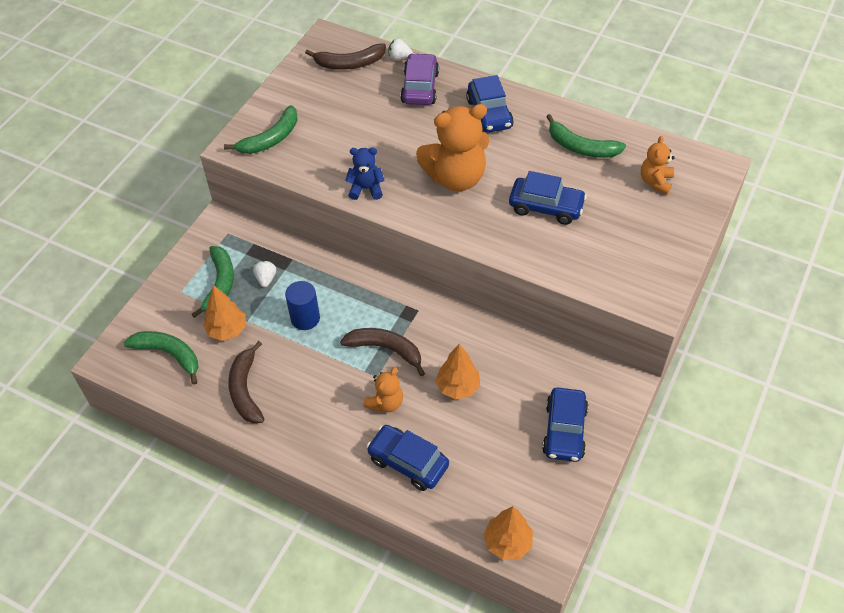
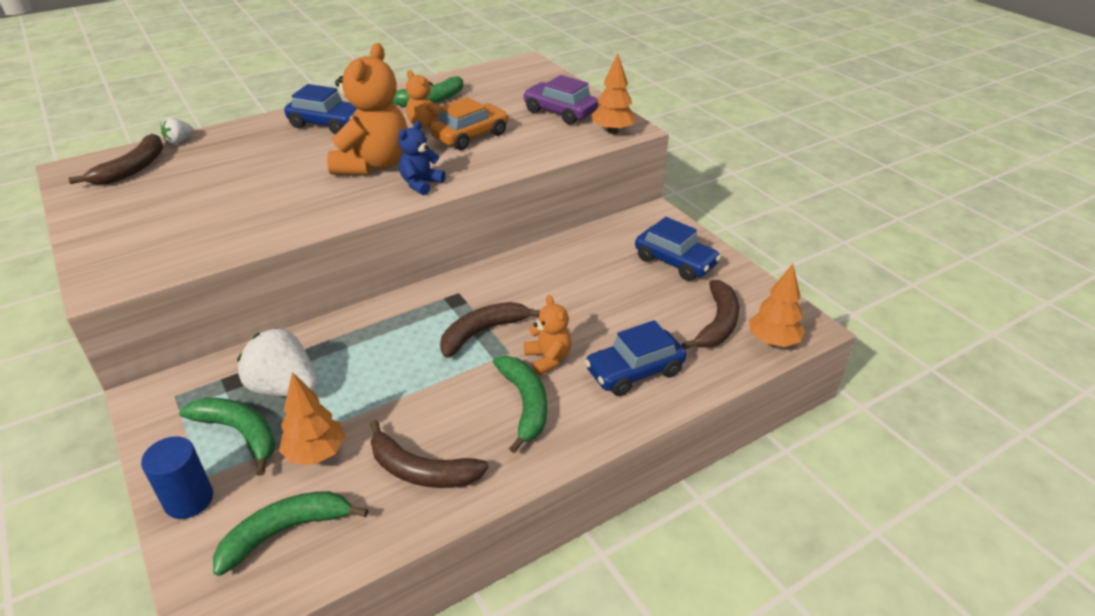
camera: 60 degrees left, 15 degrees down
green banana [224,105,298,154] -> green banana moved to [493,356,547,453]
white strawberry [253,261,276,287] -> white strawberry [237,328,317,397], size x2.08
blue cylinder [285,281,320,330] -> blue cylinder moved to [141,436,213,519]
blue teddy bear [345,148,385,200] -> blue teddy bear moved to [399,121,446,195]
purple car [400,53,439,105] -> purple car moved to [523,75,598,125]
orange tree [436,344,480,399] -> orange tree moved to [592,53,637,134]
blue car [509,171,587,225] -> orange car [430,97,509,150]
orange teddy bear [641,136,675,194] -> orange teddy bear moved to [406,70,440,128]
none -> brown banana [682,280,739,349]

